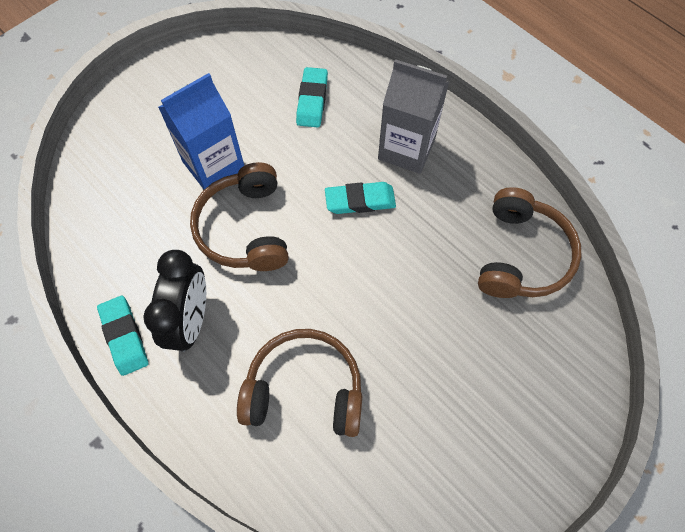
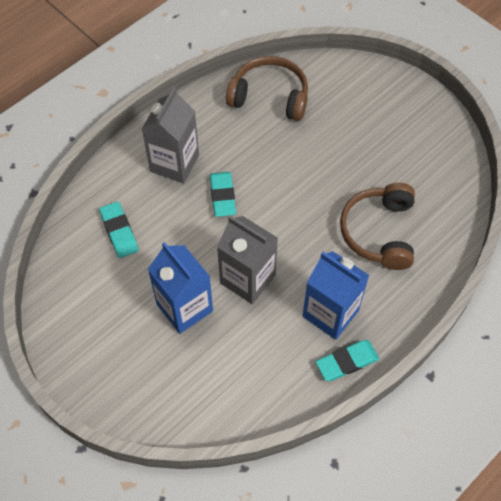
camera: 90 degrees left, 5 degrees down
black clock [143,250,206,352] -> blue carton [303,251,370,340]
brown headphones [190,162,289,271] -> grey carton [217,215,278,304]
turquoise eraser [296,67,328,127] -> turquoise eraser turned 60 degrees clockwise [99,202,139,258]

